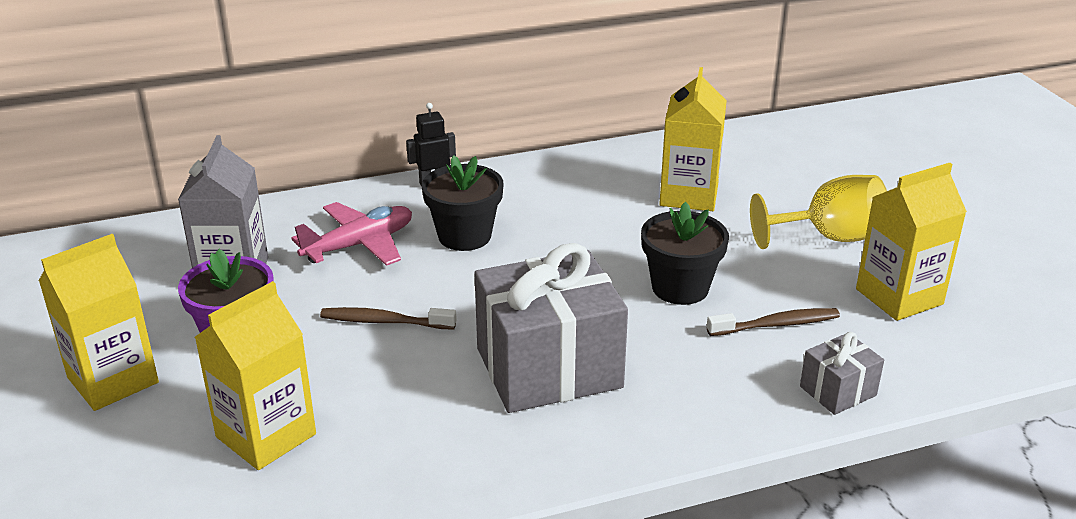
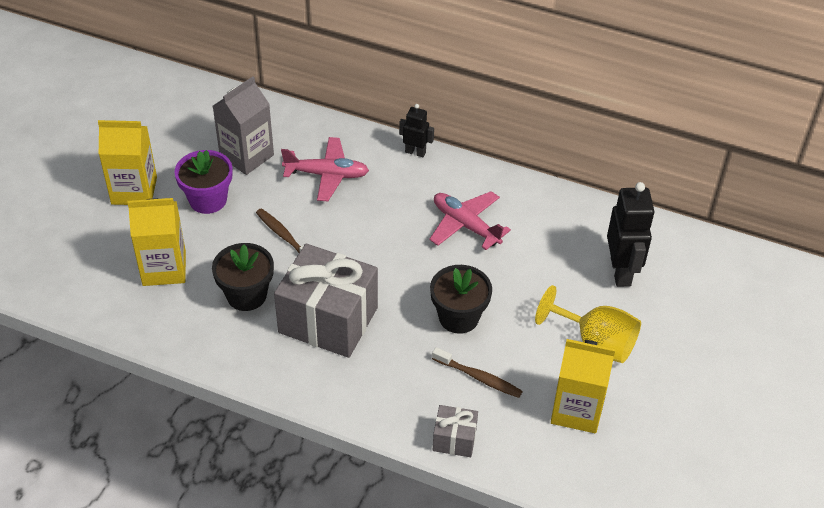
camera: 40 degrees right, 15 degrees up
black flower pot [422,155,503,251] -> black flower pot moved to [212,243,274,311]
yellow carton [659,67,727,211] -> none
none -> pink plane [429,191,511,250]
none -> black robot [607,182,655,287]

